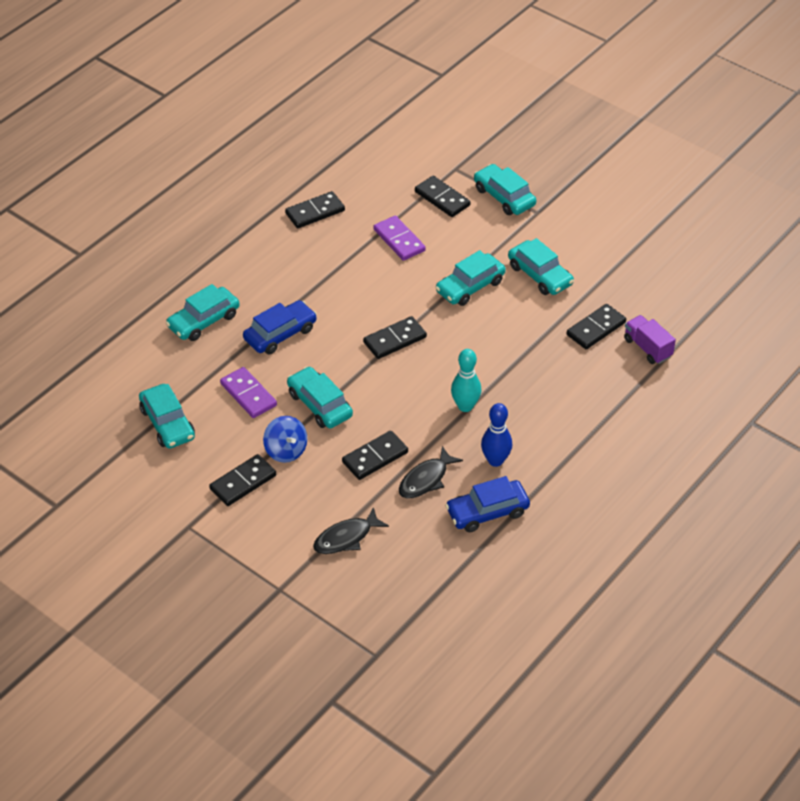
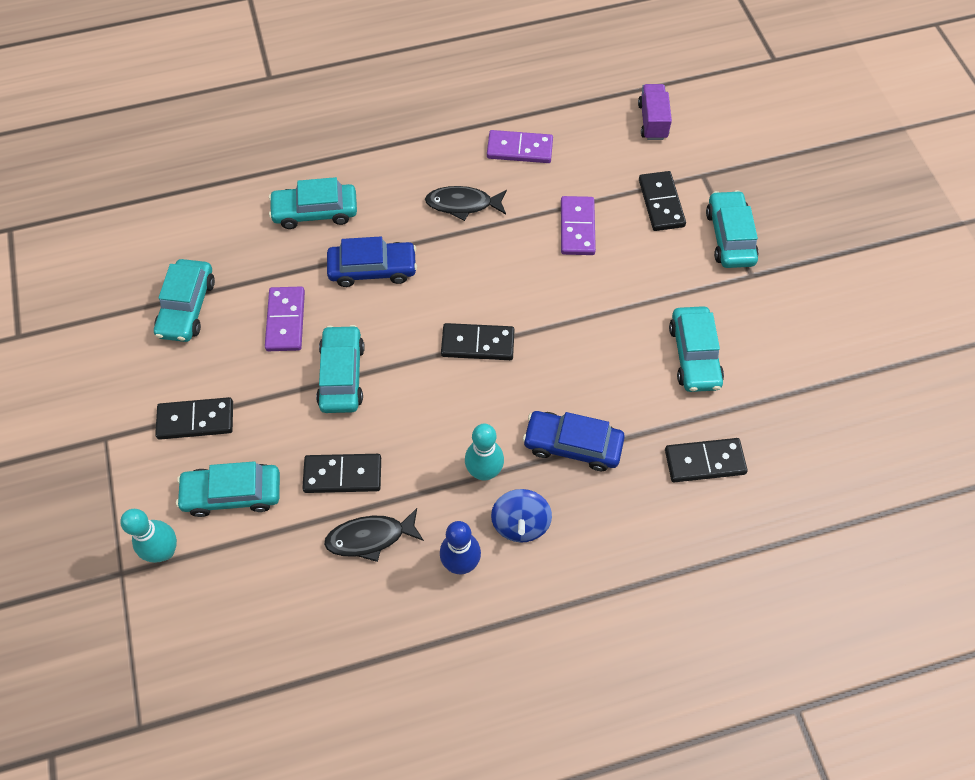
camera: 35 degrees right, 15 degrees up
blue spinning top [263,416,307,463] -> blue spinning top moved to [491,489,552,543]
black domino [285,191,345,228] -> purple domino [487,130,553,163]
black fish [313,507,389,554] -> black fish moved to [425,186,507,221]
turquoise car [436,250,506,306] -> turquoise car moved to [176,461,280,517]
blue car [445,476,530,532] -> blue car moved to [523,411,625,471]
purple truck [624,315,676,364] -> purple truck moved to [638,84,672,140]
none -> turquoise bowling pin [120,509,177,563]

